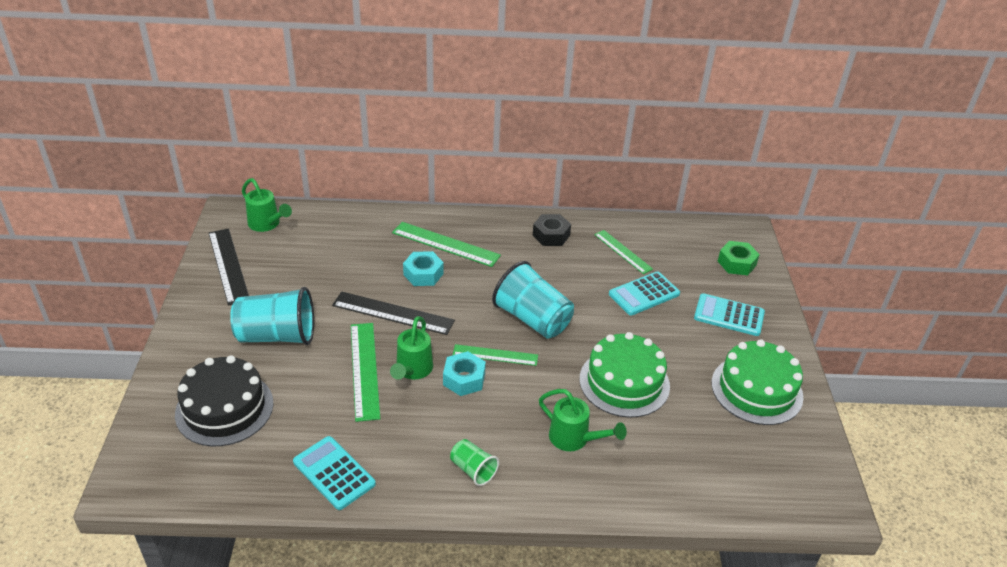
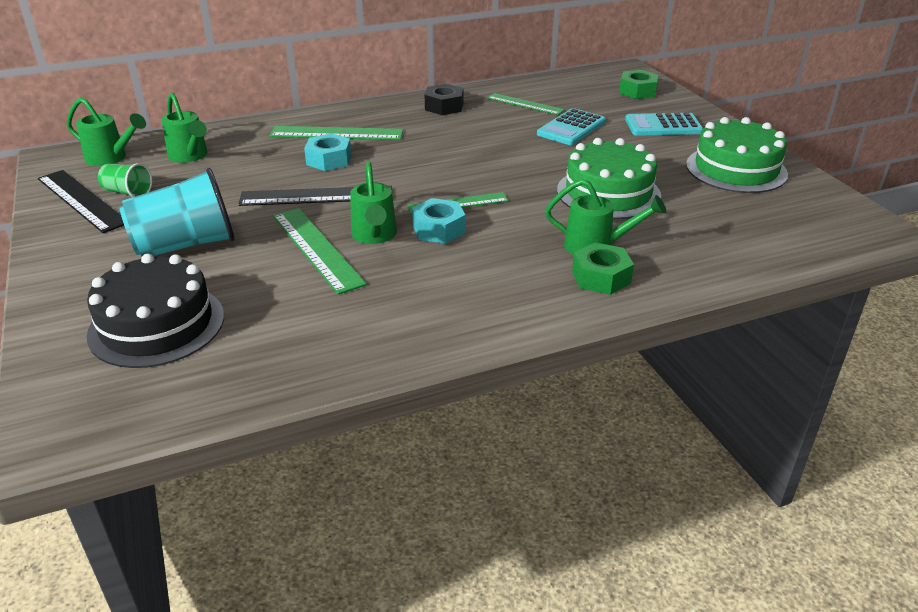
camera: 20 degrees left, 5 degrees down
turquoise calculator [293,436,376,510] -> none
green cup [450,439,499,486] -> green cup moved to [98,163,152,197]
turquoise cup [492,261,574,339] -> none
none -> green watering can [162,92,208,163]
none -> green nut [572,242,634,295]

